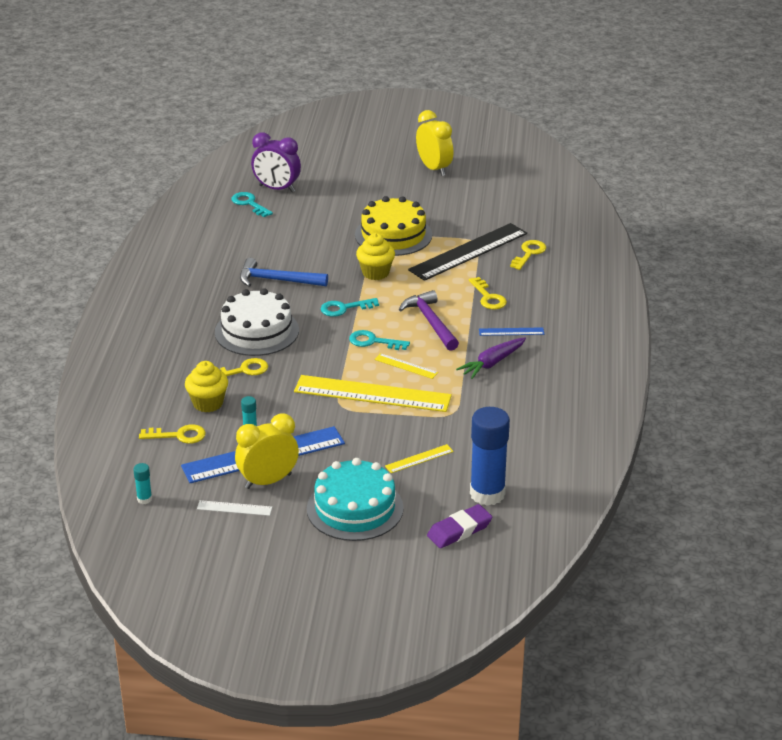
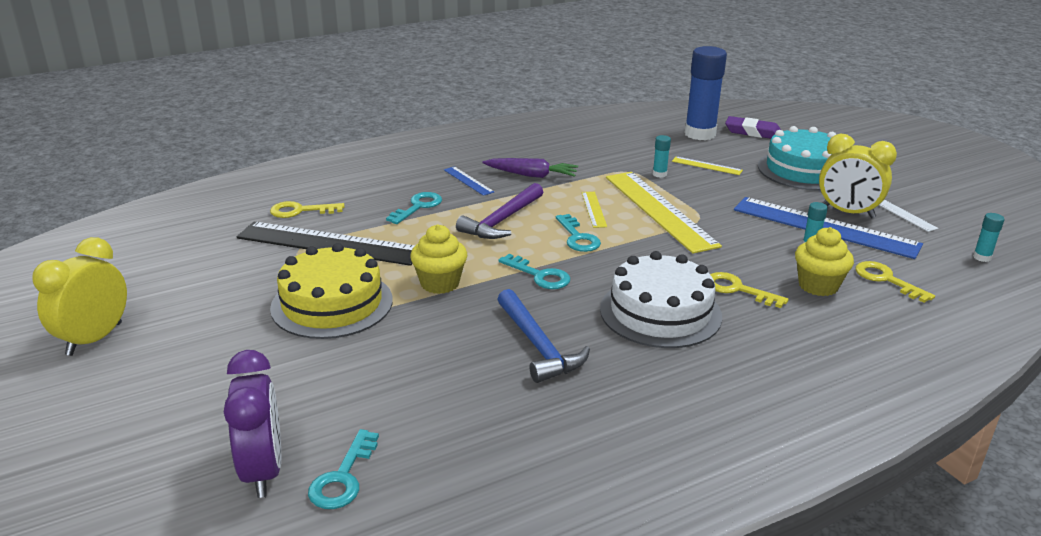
camera: 125 degrees left, 5 degrees down
yellow key [469,277,507,309] -> turquoise key [386,192,442,224]
none -> turquoise glue stick [653,135,671,178]

